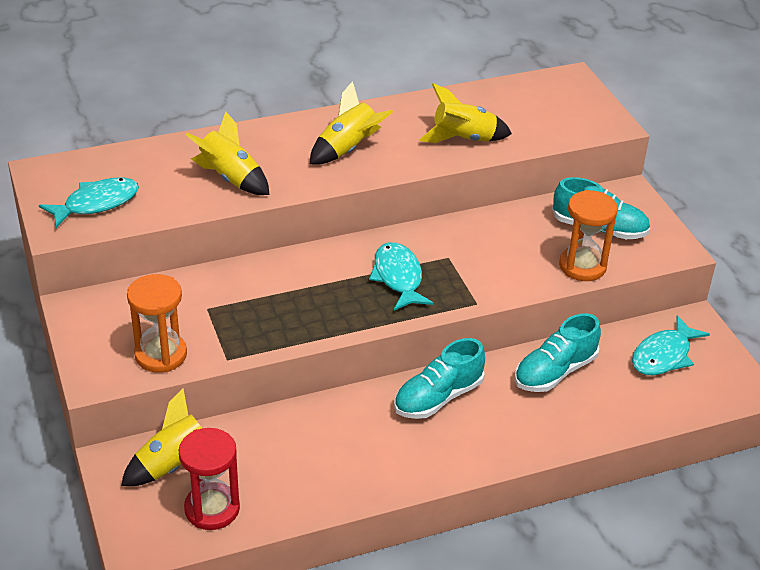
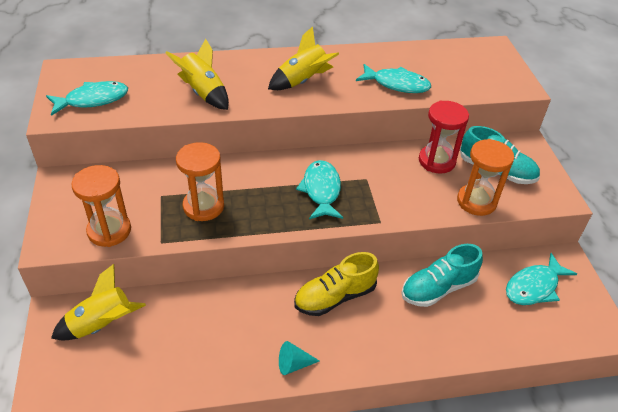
camera: 10 degrees right, 5 degrees up
red hourglass [179,428,240,530] -> red hourglass moved to [419,101,469,174]
turquoise shoe [394,338,485,419] -> yellow shoe [294,252,379,316]
yellow rocket [419,83,512,143] -> turquoise fish [356,64,431,93]
none -> orange hourglass [176,142,224,221]
none -> turquoise cone [279,341,320,375]

